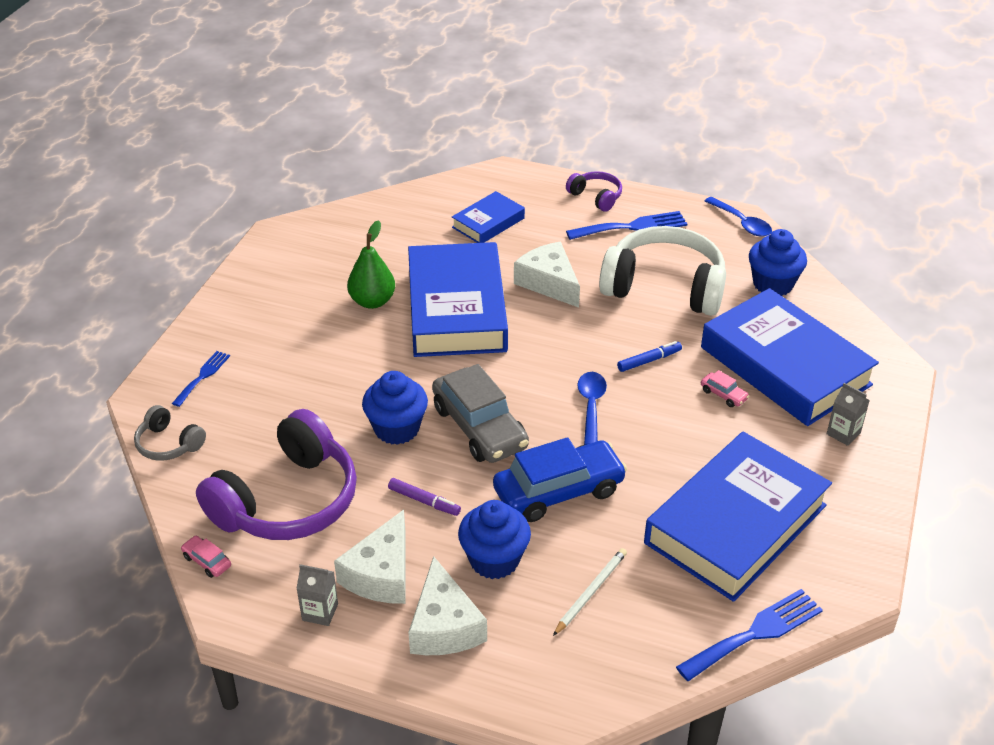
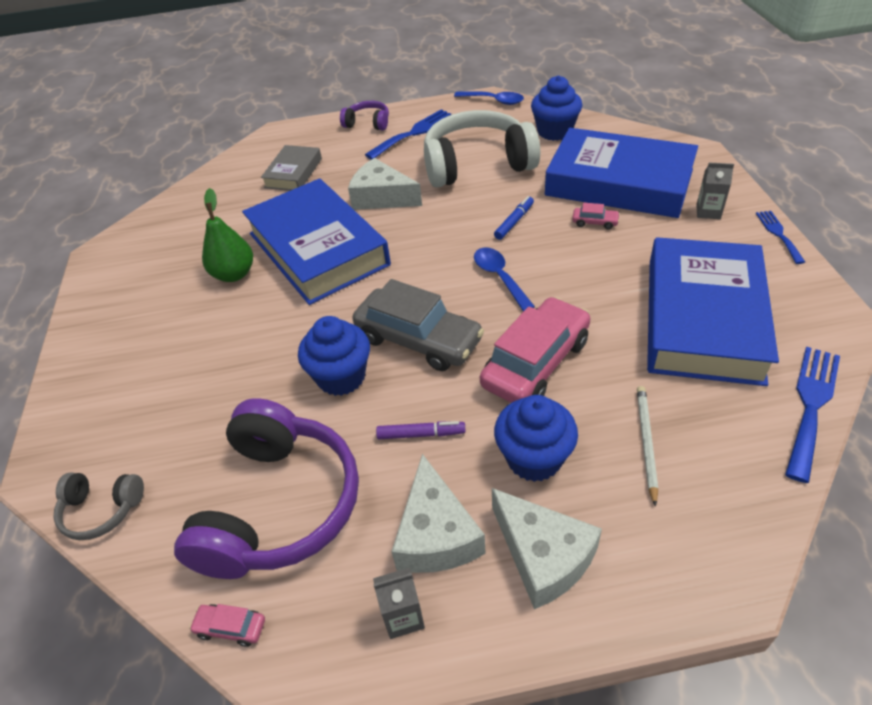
camera: 25 degrees left, 5 degrees up
blue fork [172,351,230,407] -> blue fork moved to [756,211,805,264]
blue book [452,191,525,243] -> grey book [261,145,322,191]
blue car [493,437,627,522] -> pink car [480,297,590,403]

